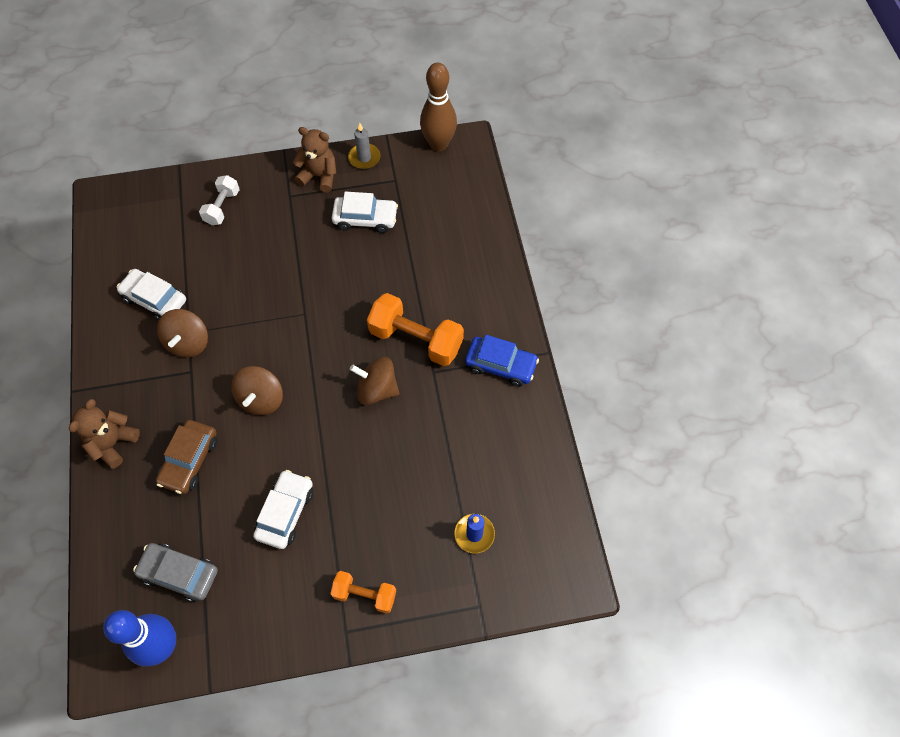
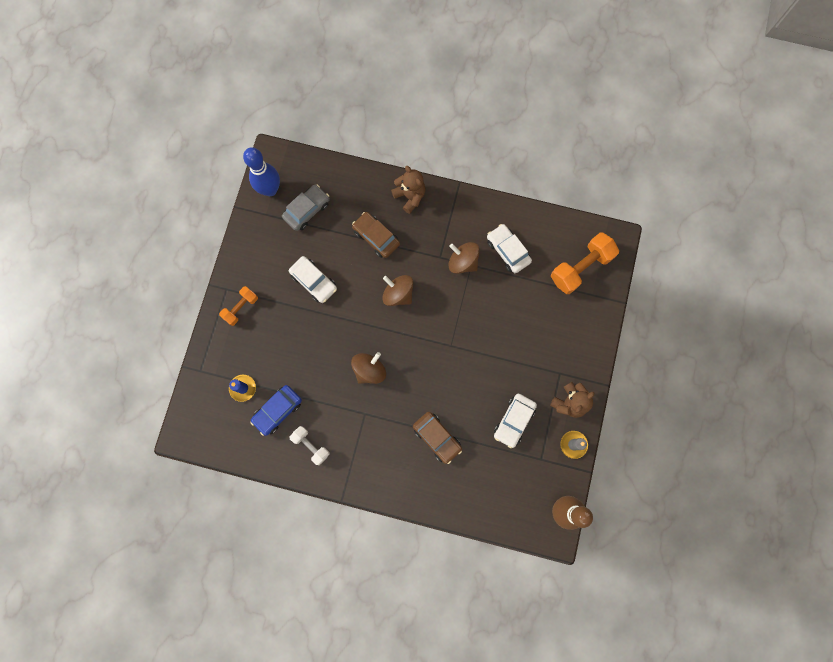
camera: 115 degrees right, 15 degrees up
white car [117,269,186,320] -> white car turned 90 degrees counterclockwise [487,224,532,273]
white dumbbell [199,175,240,225] -> white dumbbell moved to [289,426,330,465]
orange dumbbell [367,293,464,366] -> orange dumbbell moved to [551,233,619,294]
blue car [465,335,539,387] -> blue car moved to [250,385,302,436]
none -> brown car [413,412,462,464]

